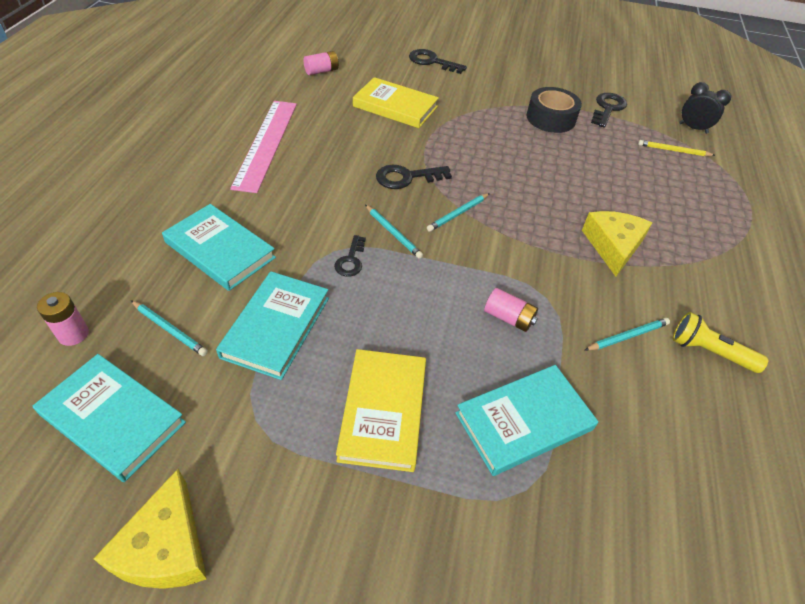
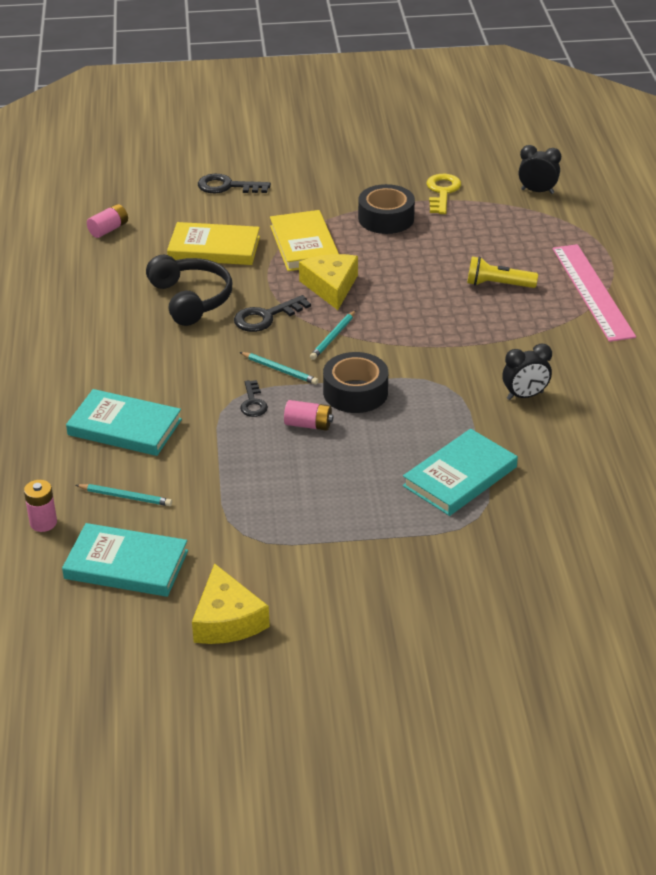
camera: 15 degrees left, 10 degrees down
turquoise book [216,271,329,380] -> none
pink ruler [230,101,297,193] -> pink ruler moved to [553,244,636,342]
yellow book [336,349,426,472] -> yellow book moved to [270,210,339,271]
pink battery [484,288,538,332] -> pink battery moved to [284,400,333,431]
yellow cheese [582,211,652,276] -> yellow cheese moved to [299,254,358,310]
turquoise pencil [585,318,670,351] -> black clock [502,344,552,400]
black key [591,93,627,128] -> yellow key [427,174,461,214]
yellow pencil [638,140,716,156] -> none
yellow flashlight [673,312,768,373] -> yellow flashlight moved to [467,256,538,288]
none -> black headphones [146,255,232,326]
none -> black tape [323,352,388,413]

